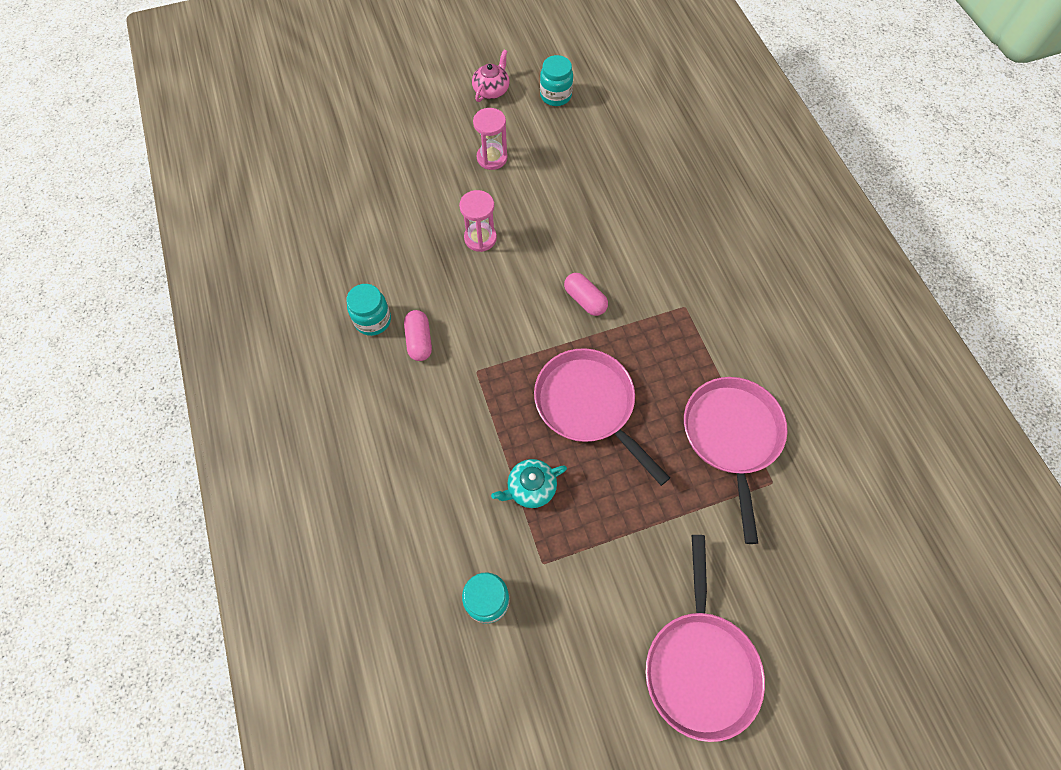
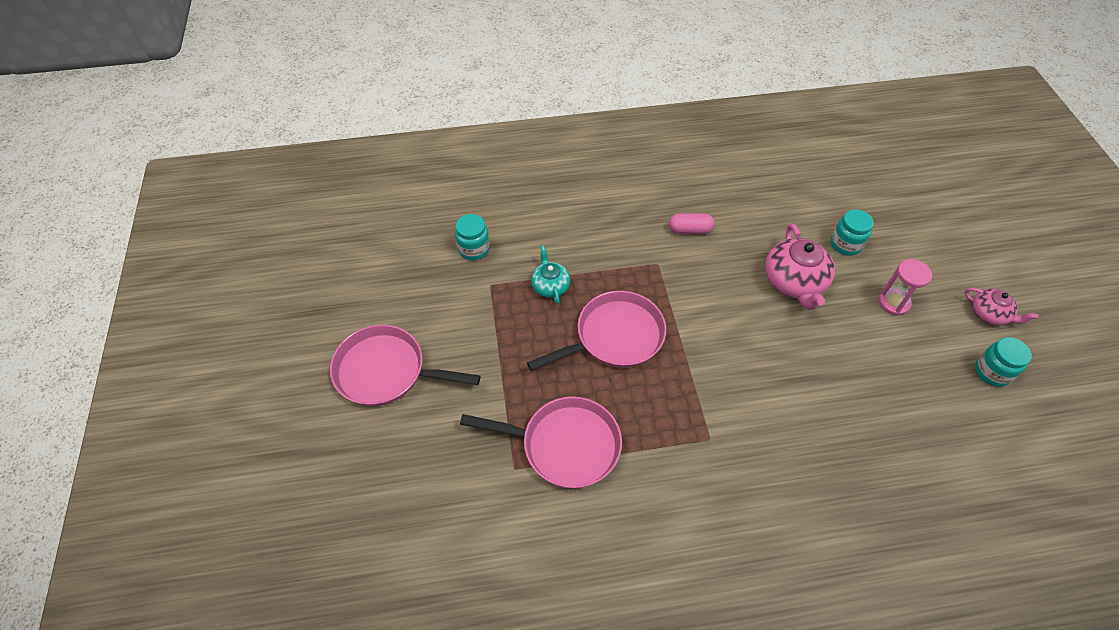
camera: 100 degrees right, 10 degrees down
turquoise jar [346,284,391,336] -> turquoise jar moved to [831,209,874,256]
pink hourglass [459,190,497,252] -> pink teapot [765,224,835,310]
pink capsule [564,273,608,316] -> none

